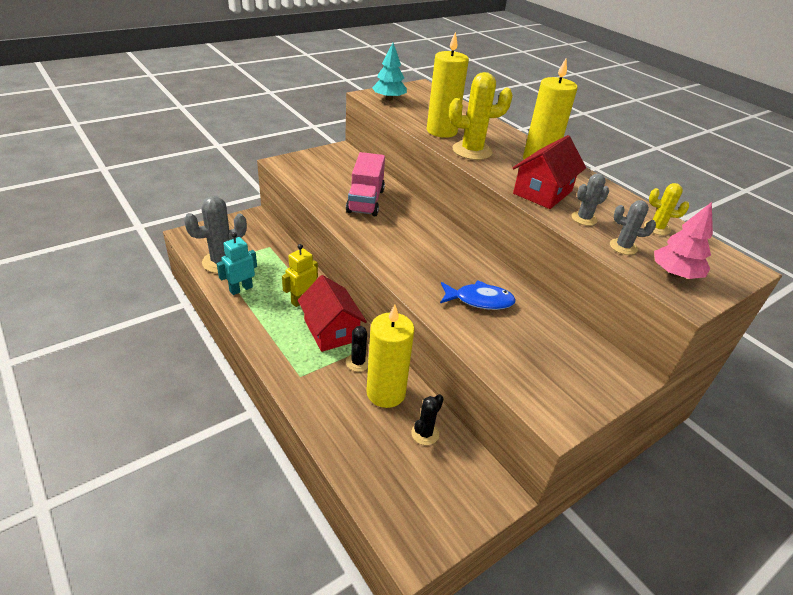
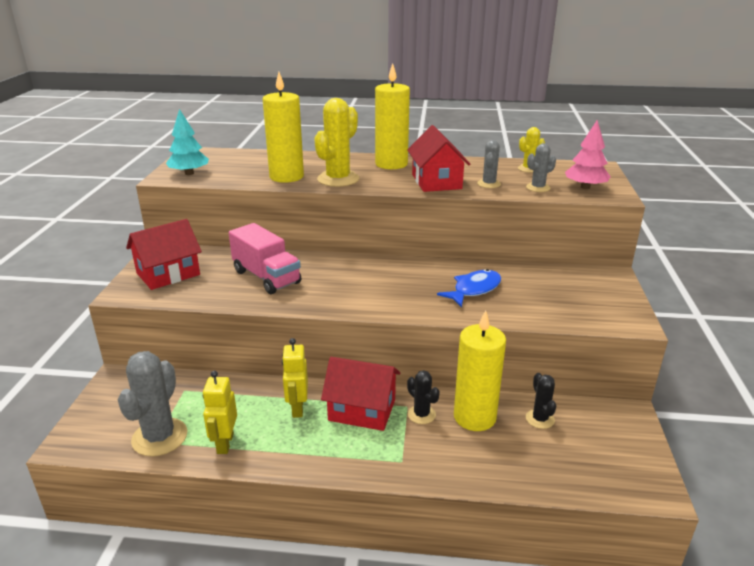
camera: 45 degrees left, 10 degrees down
turquoise robot [217,232,257,295] -> yellow robot [203,371,237,454]
none -> red house [126,219,202,290]

